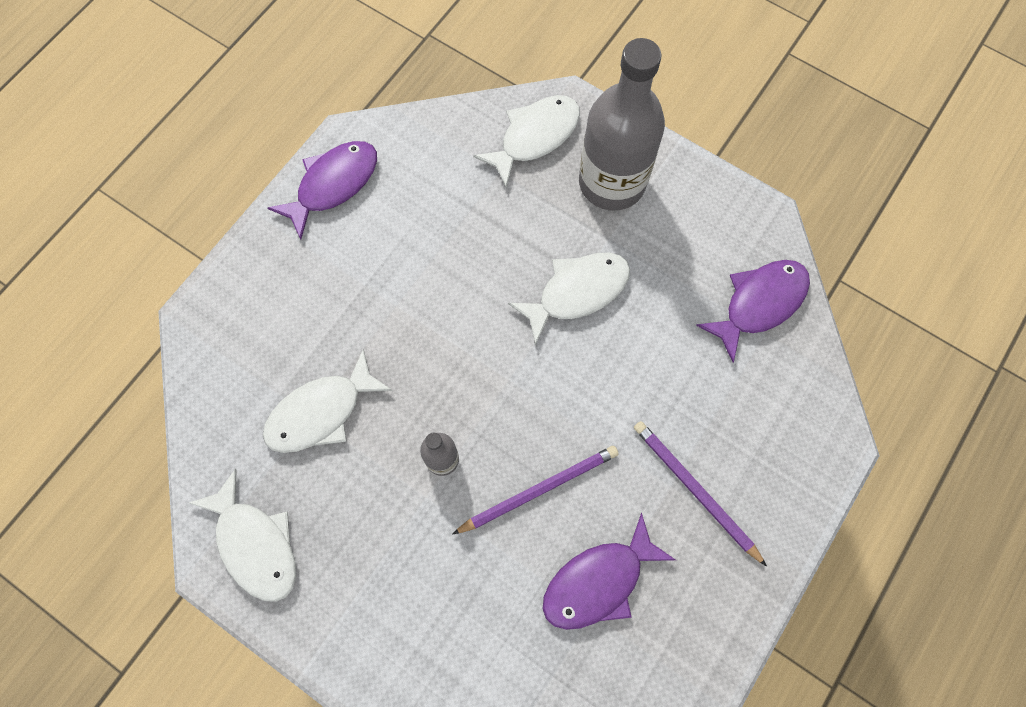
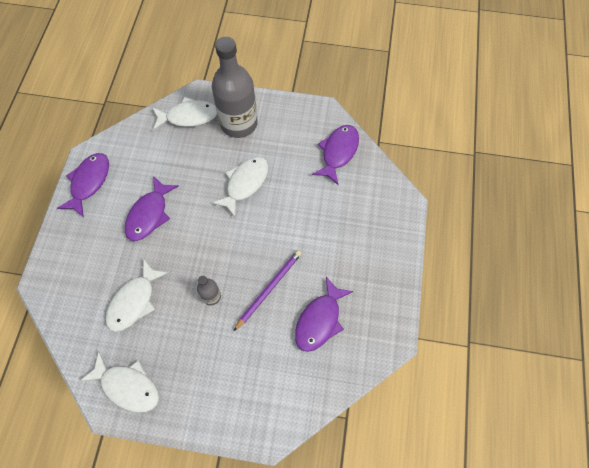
camera: 25 degrees left, 5 degrees down
white fish [473,95,580,188] -> white fish turned 60 degrees clockwise [152,97,217,131]
purple pencil [634,421,767,567] -> none
none -> purple fish [125,176,179,241]

